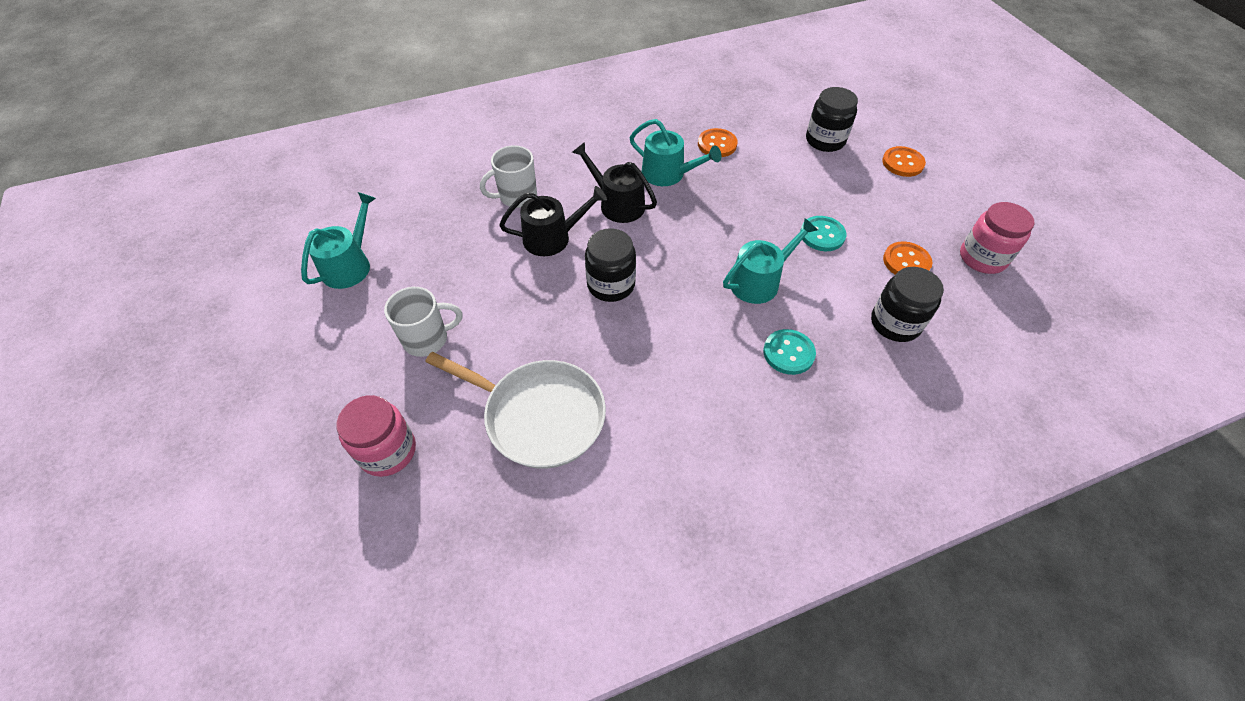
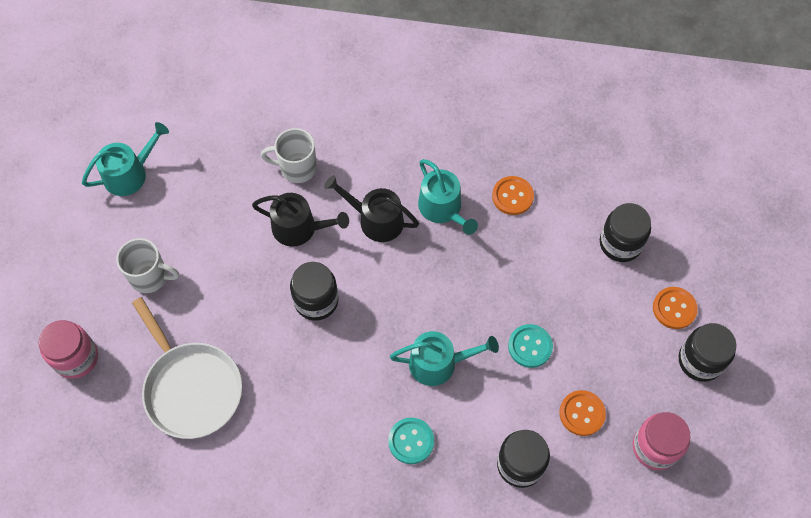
camera: 30 degrees right, 10 degrees up
black watering can [572,142,657,223] -> black watering can turned 45 degrees counterclockwise [324,175,419,242]
none -> black jar [679,323,737,382]

